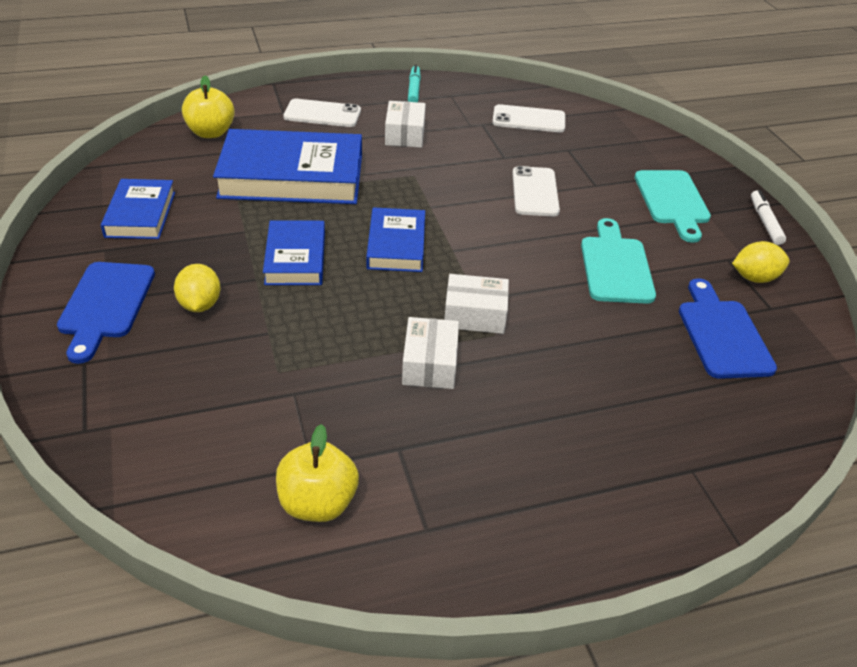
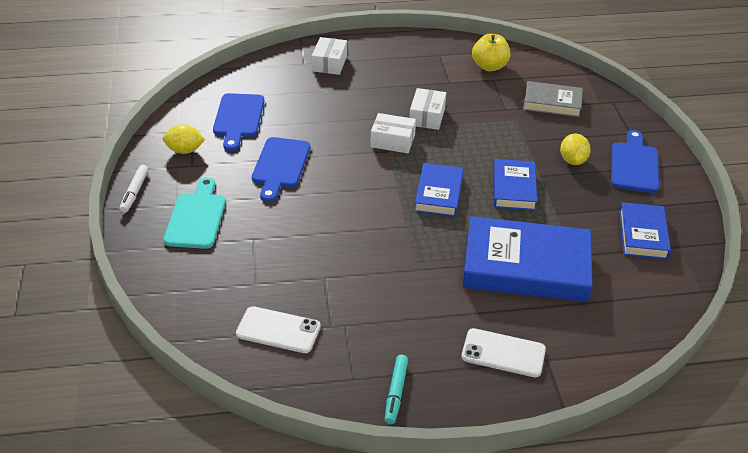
camera: 170 degrees left, 0 degrees up
yellow apple [182,76,235,138] -> none
white box [385,101,426,148] -> white box moved to [312,37,347,75]
white phone [512,166,560,216] -> none
turquoise cutting board [581,218,656,304] -> blue cutting board [252,137,310,202]
none -> grey book [523,81,583,117]

